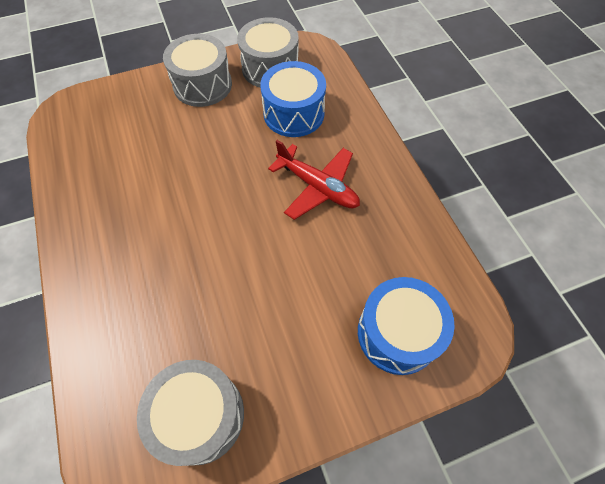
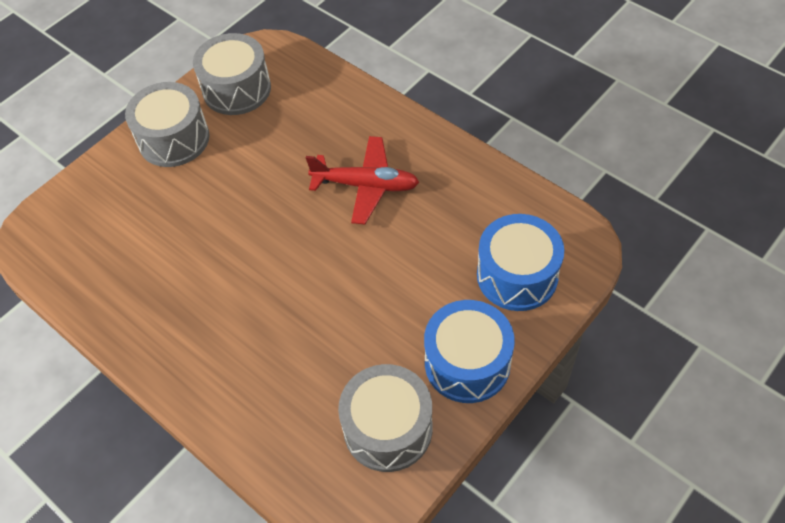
camera: 25 degrees left, 5 degrees down
blue drum [260,61,326,137] -> blue drum moved to [424,300,515,403]

